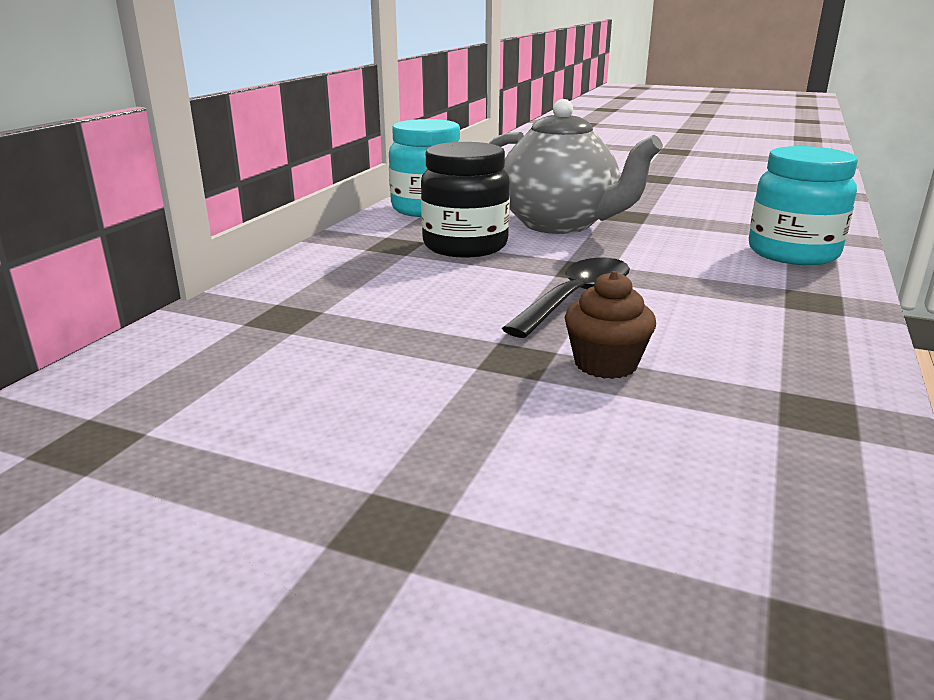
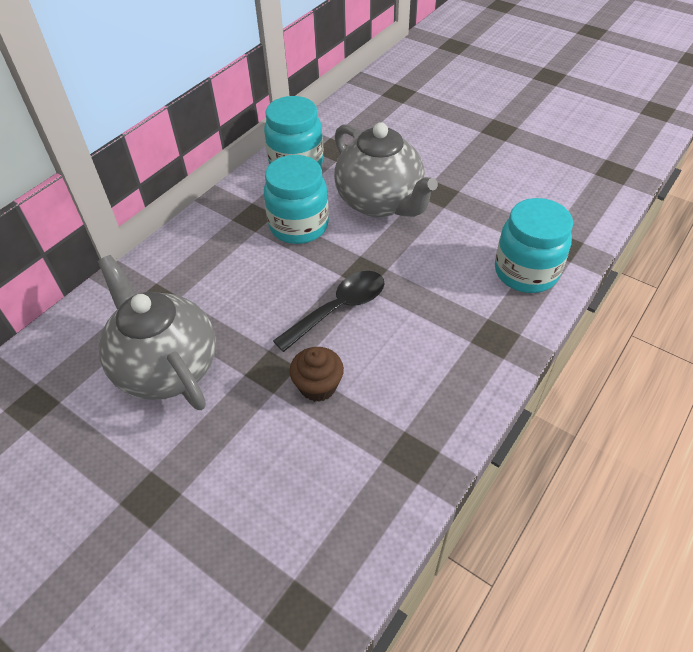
camera: 15 degrees right, 25 degrees up
black jar [421,142,510,258] -> turquoise jar [264,155,329,244]
none -> grey teapot [98,255,216,410]

